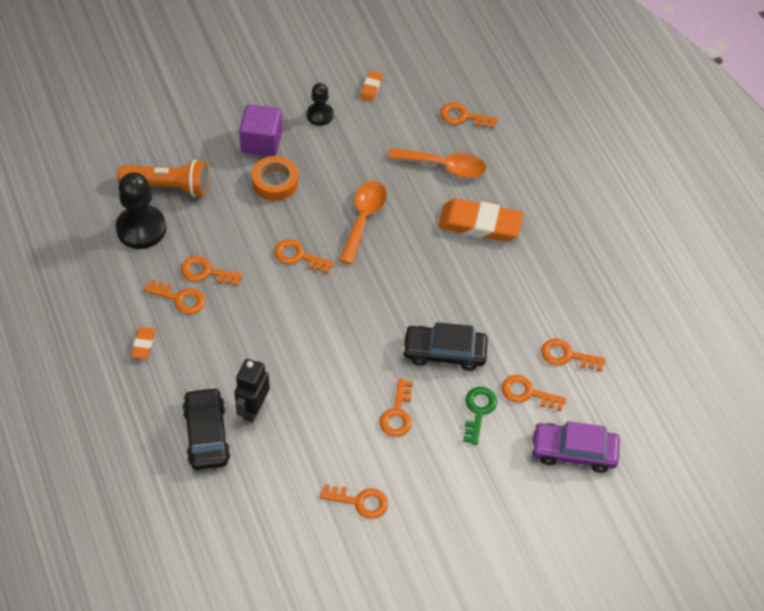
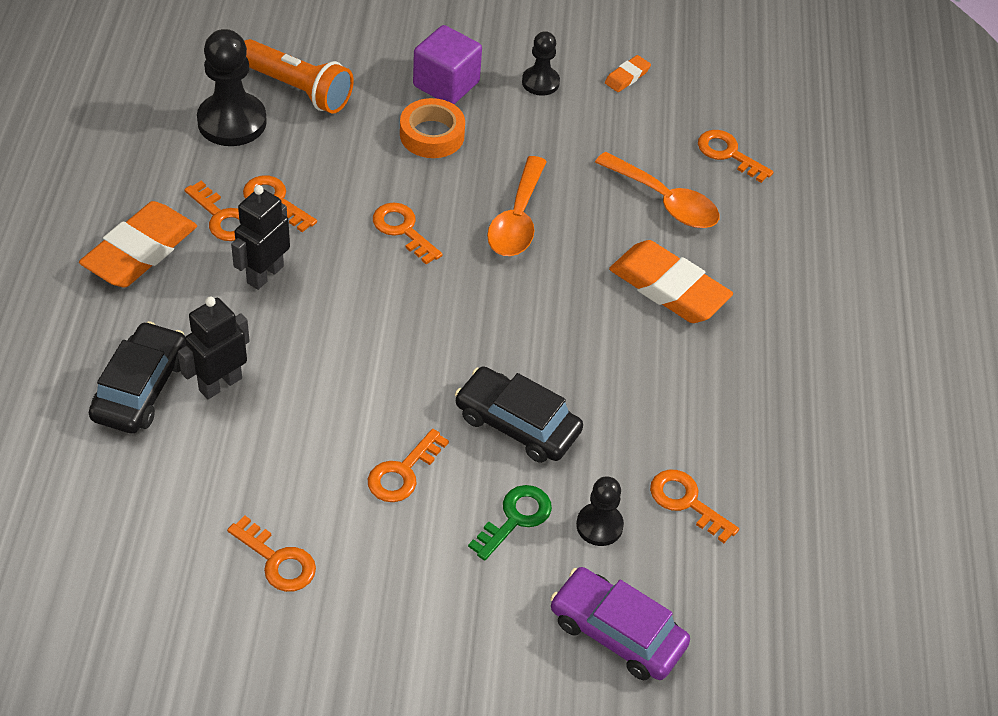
camera: 25 degrees right, 5 degrees down
orange eraser [131,327,156,359] -> orange eraser [79,201,197,287], size x2.18
orange spoon [339,181,387,264] -> orange spoon turned 150 degrees clockwise [487,156,547,256]
orange key [502,375,566,411] -> black pawn [576,477,624,546]
none -> black robot [231,185,290,290]

